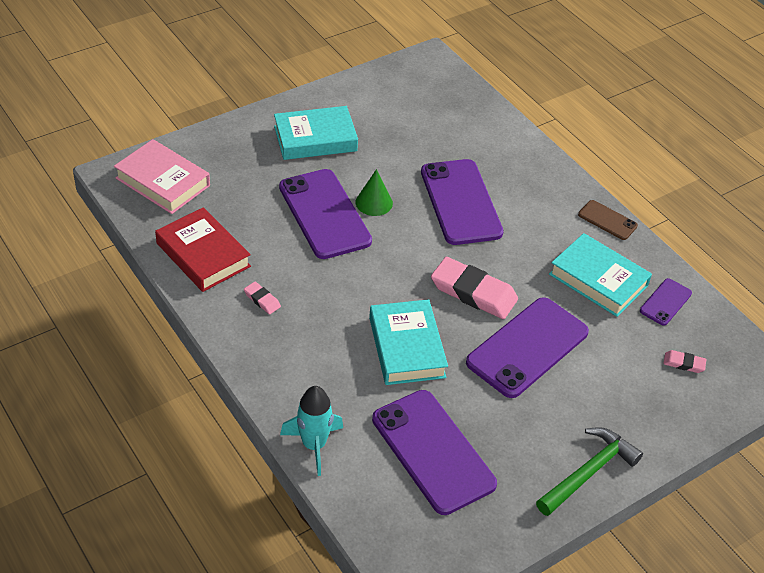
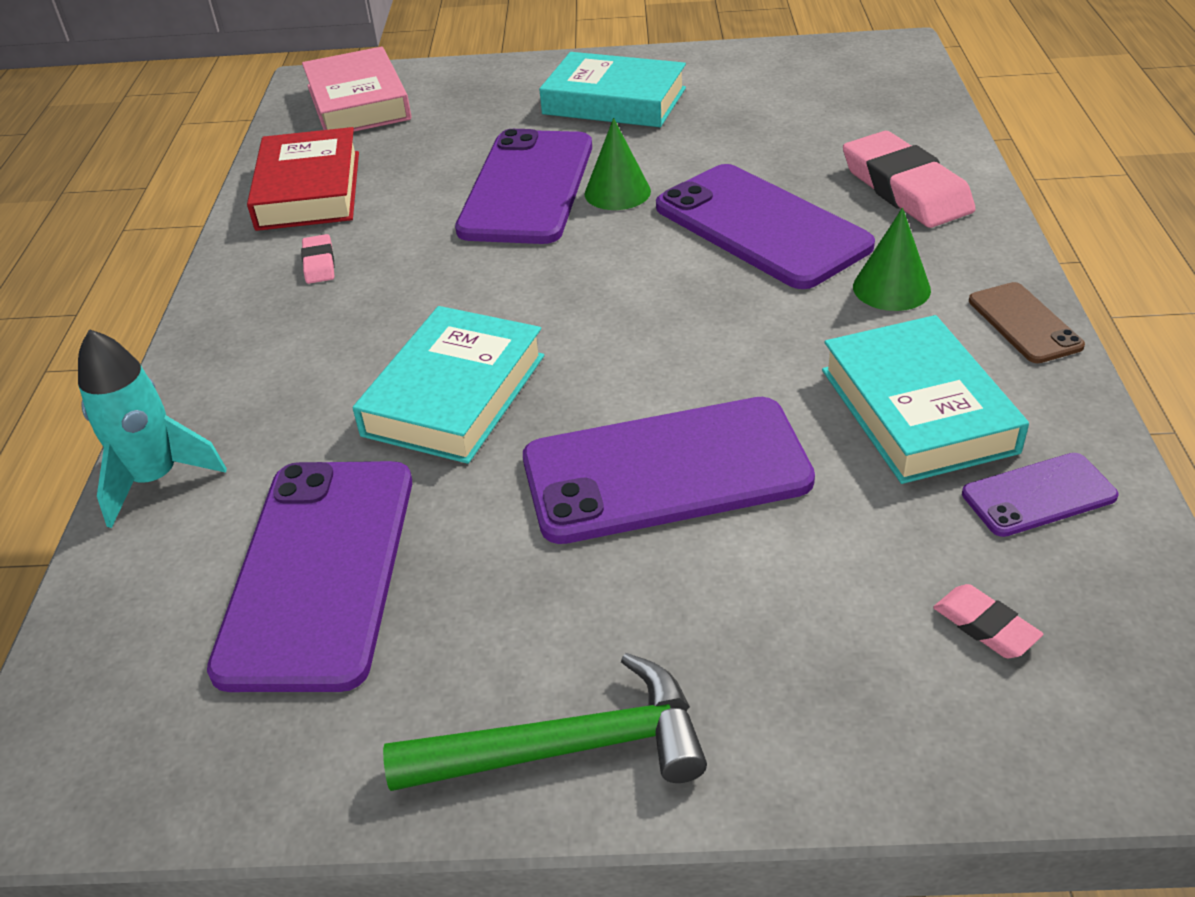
camera: 40 degrees right, 5 degrees down
purple phone [421,159,504,245] -> purple phone turned 60 degrees counterclockwise [656,164,875,289]
pink eraser [431,257,518,319] -> pink eraser moved to [843,131,975,228]
none -> green cone [853,208,931,311]

